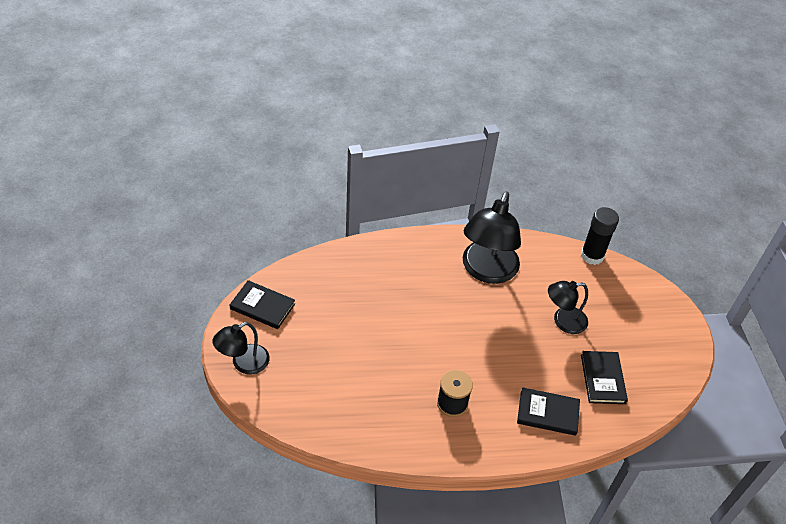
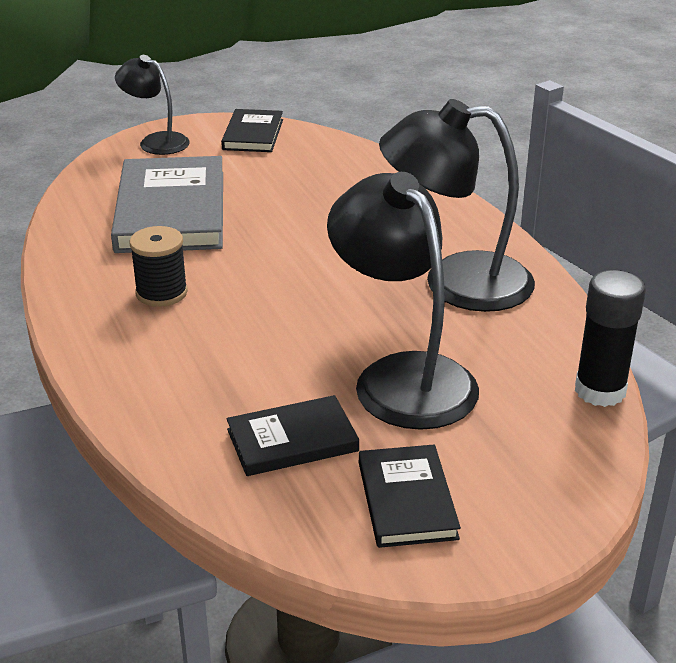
camera: 75 degrees right, 15 degrees down
black book [517,387,580,436] -> black book moved to [359,445,461,548]
black lamp [548,281,588,334] -> black lamp [327,172,479,430], size x1.77
none -> grey book [111,156,223,253]

